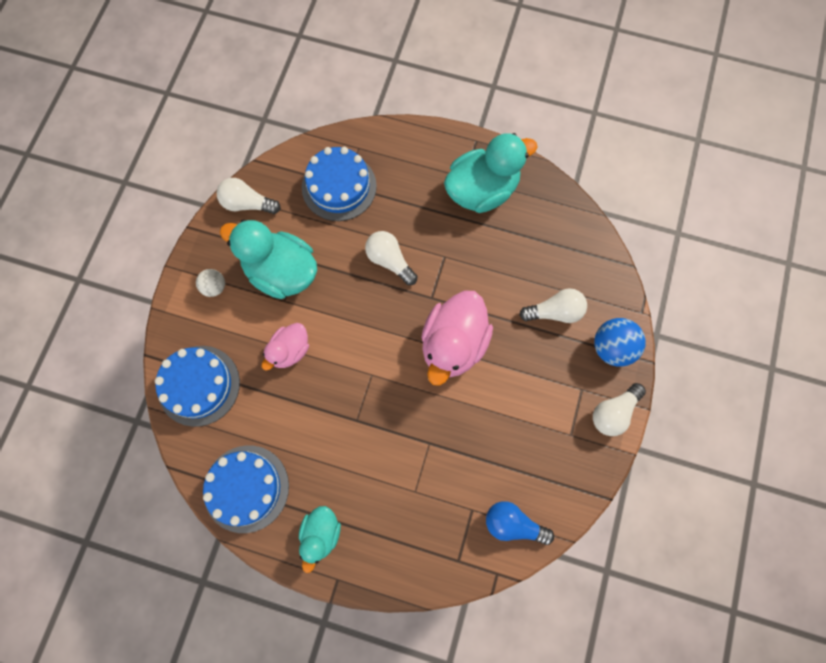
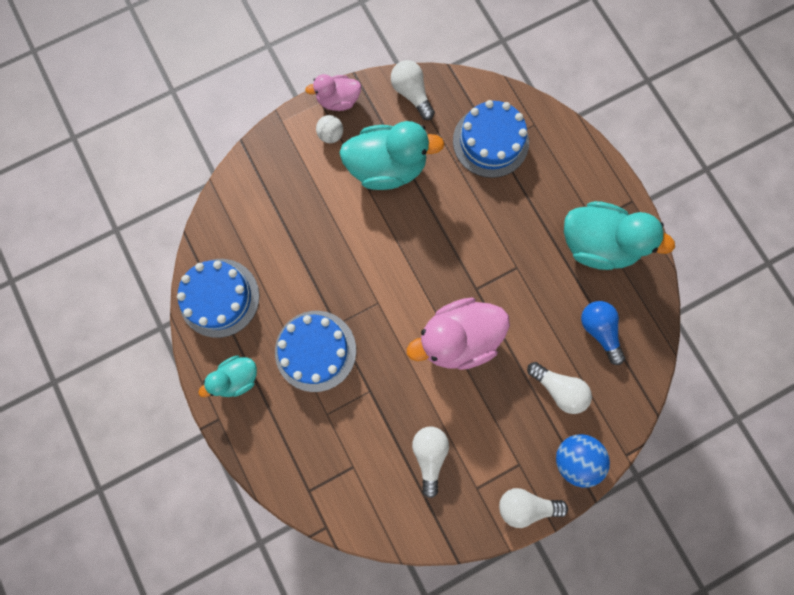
camera: 45 degrees right, 5 degrees up
blue cake [155,346,240,427] -> blue cake moved to [275,311,356,392]
turquoise duck [220,219,317,299] -> turquoise duck turned 105 degrees clockwise [339,121,445,190]
pink duck [262,323,309,371] -> pink duck moved to [305,74,361,111]
white light bulb [365,231,418,285] -> white light bulb moved to [412,426,449,498]
blue light bulb [486,501,554,545] -> blue light bulb moved to [581,301,625,365]

